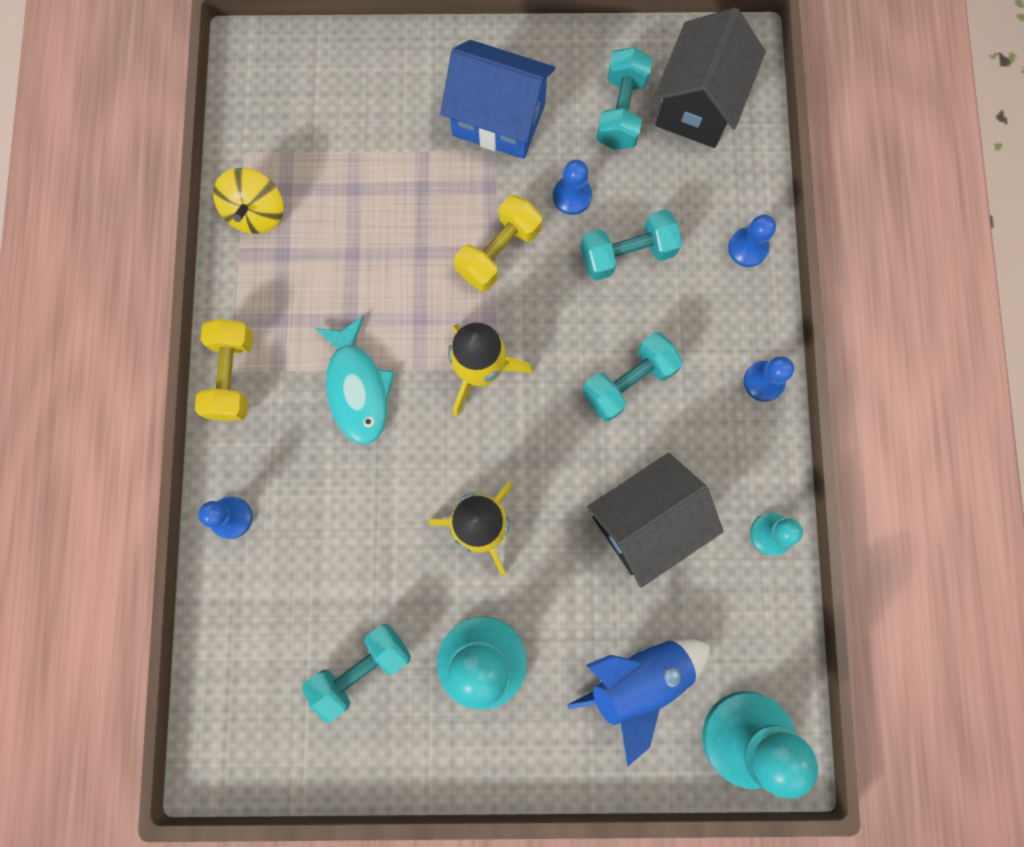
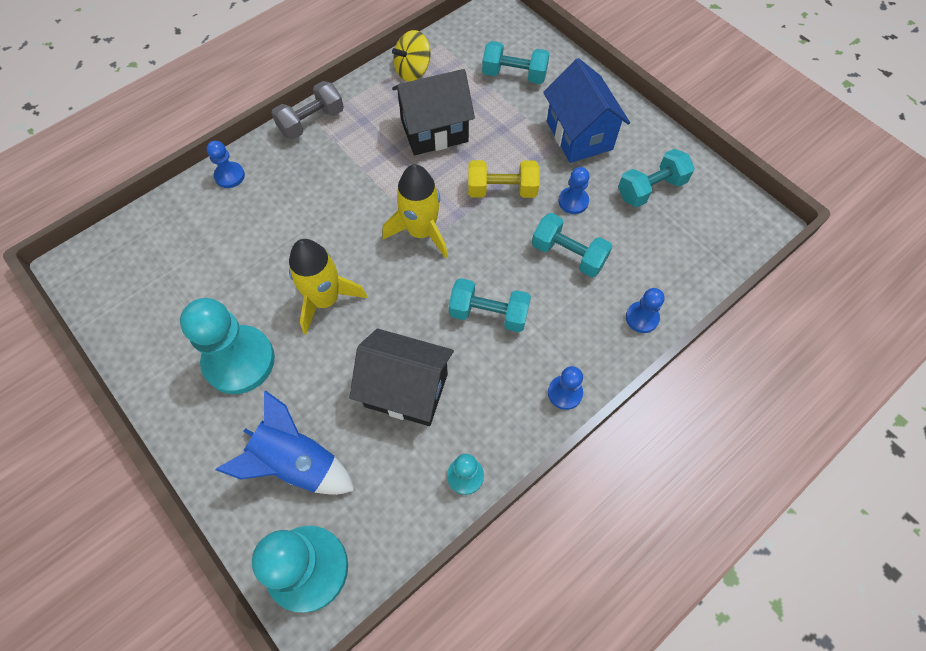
camera: 50 degrees right, 15 degrees down
yellow dumbbell [195,319,253,421] -> grey dumbbell [271,81,344,140]
turquoise dumbbell [302,624,411,722] -> turquoise dumbbell moved to [482,41,550,84]
turquoise fish [315,315,395,444] -> none
black house [653,7,766,148] -> black house moved to [392,69,475,155]

